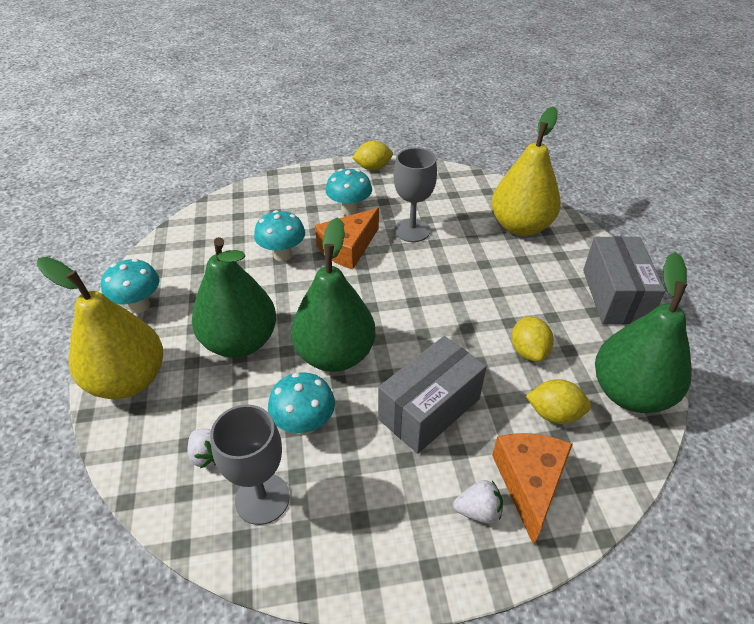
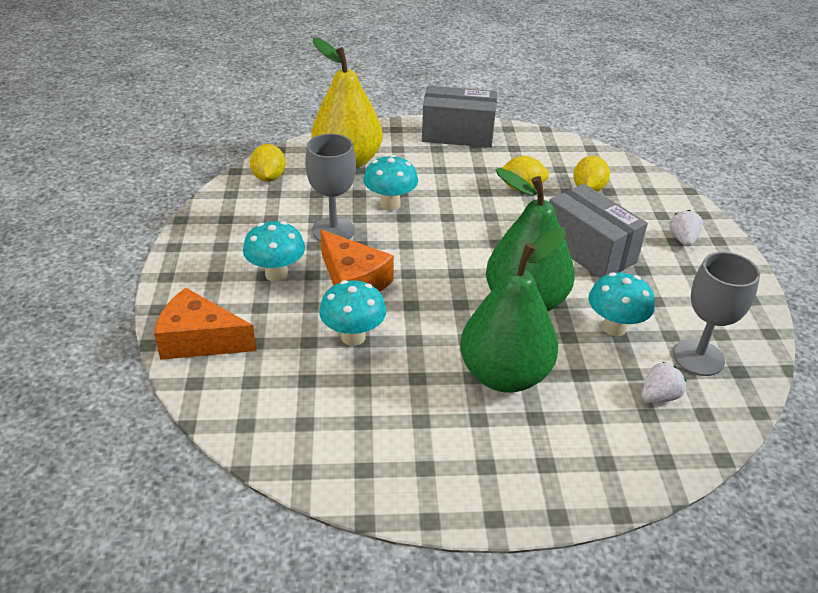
camera: 85 degrees left, 5 degrees down
yellow pear [37,257,163,399] -> none
turquoise mushroom [101,259,160,313] -> turquoise mushroom moved to [364,155,418,211]
yellow lemon [352,141,393,170] -> yellow lemon moved to [250,144,286,182]
orange cheese [492,433,573,546] -> orange cheese moved to [154,288,256,360]
green pear [595,252,692,413] -> none

